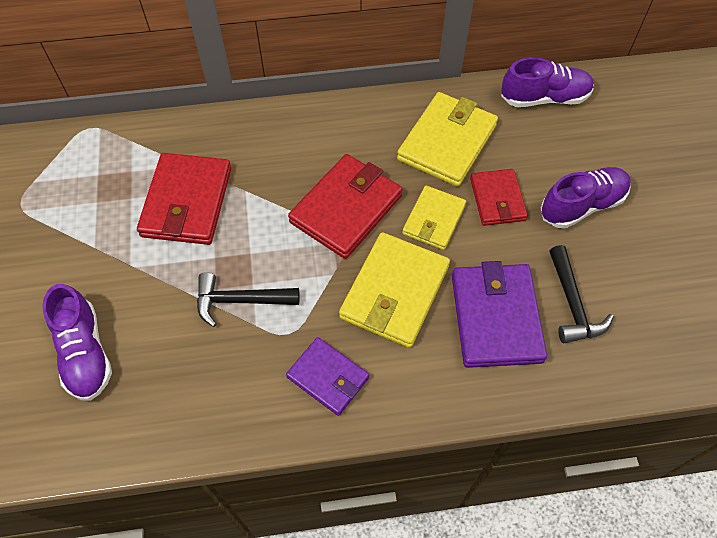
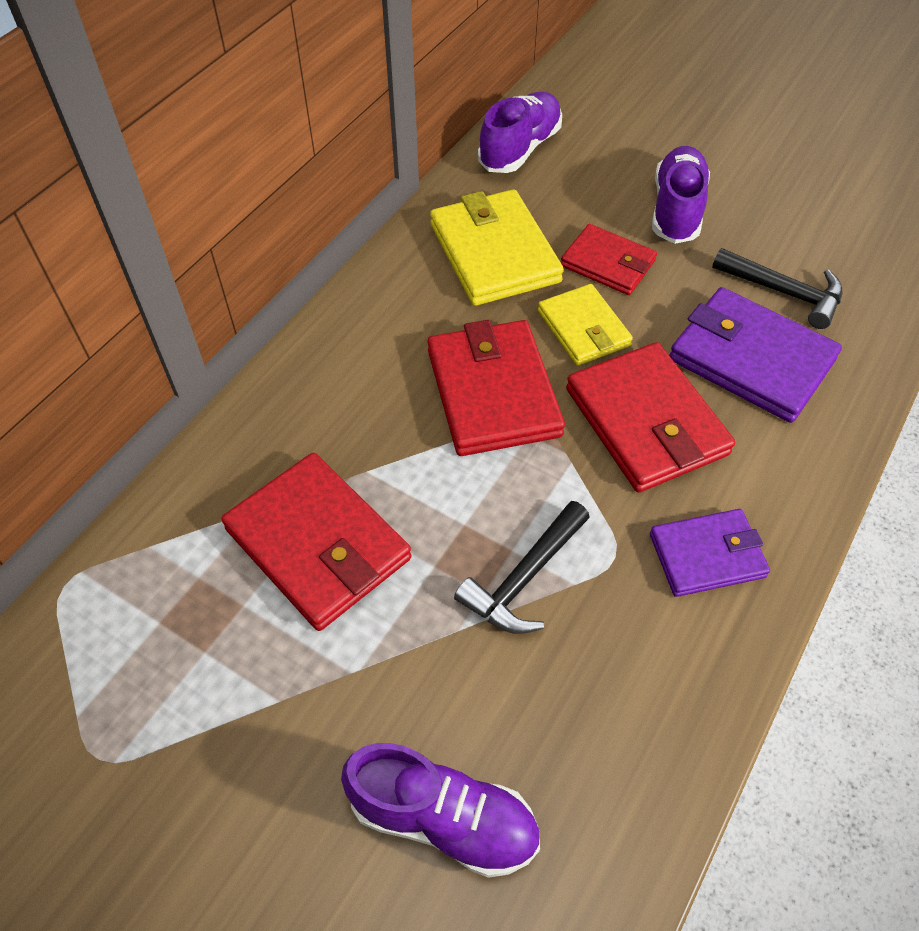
camera: 50 degrees left, 5 degrees down
yellow wallet [339,232,450,348] -> red wallet [566,342,735,492]

